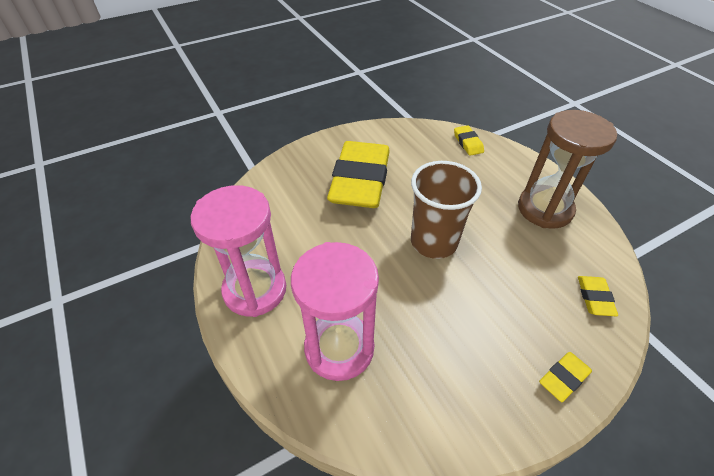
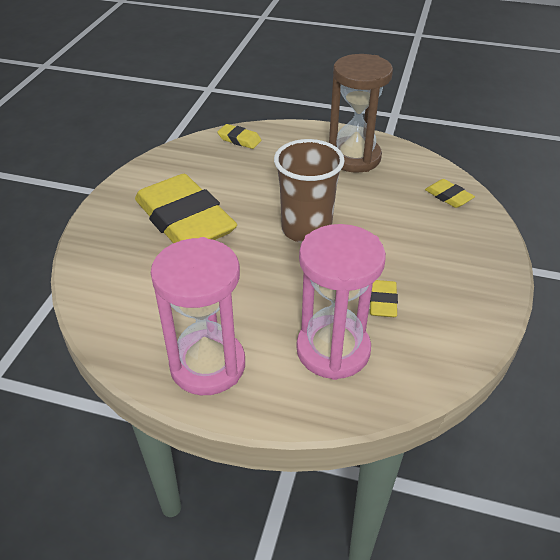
camera: 45 degrees left, 5 degrees down
yellow eraser [539,352,592,402] -> yellow eraser moved to [370,280,398,317]

